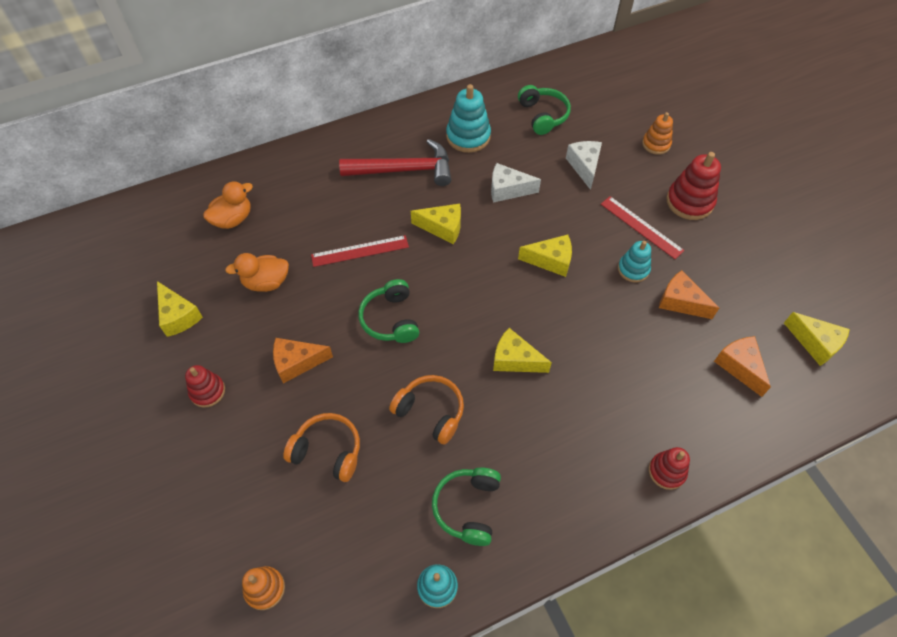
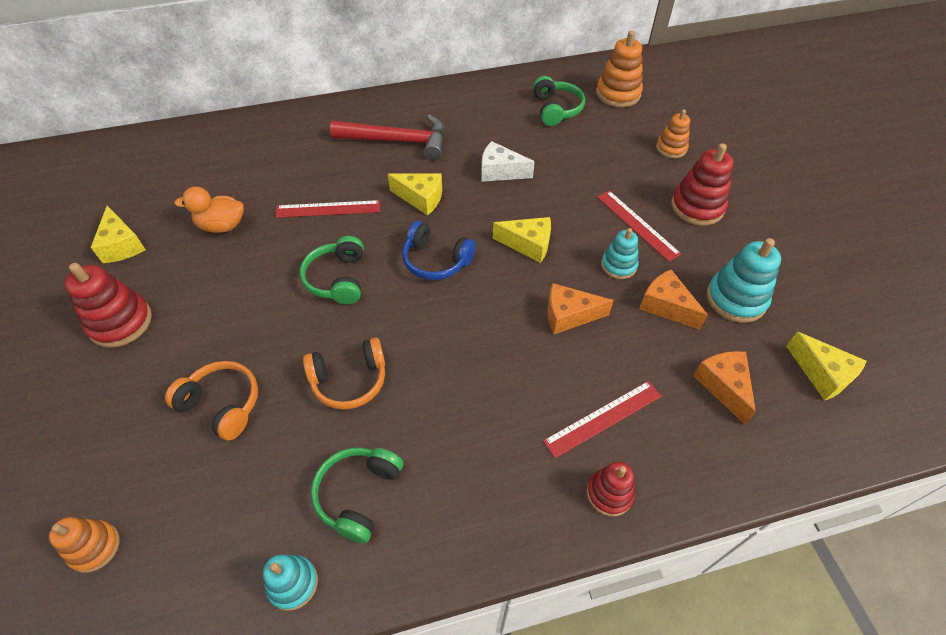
camera: 10 degrees right, 5 degrees down
red stacking toy [185,365,225,408] -> red stacking toy [65,263,152,348], size x1.58
orange duck [203,181,253,229] -> none
orange cheese [273,338,333,383] -> orange cheese moved to [547,283,614,334]
orange headphones [389,375,464,445] -> orange headphones turned 120 degrees clockwise [303,338,385,410]
turquoise stacking toy [446,84,491,153] -> turquoise stacking toy moved to [707,238,781,323]
yellow cheese [493,328,552,373] -> none
white cheese [566,141,602,190] -> none
none -> blue headphones [402,221,476,280]
none -> red ruler [543,381,662,458]
none -> orange stacking toy [596,31,643,107]

